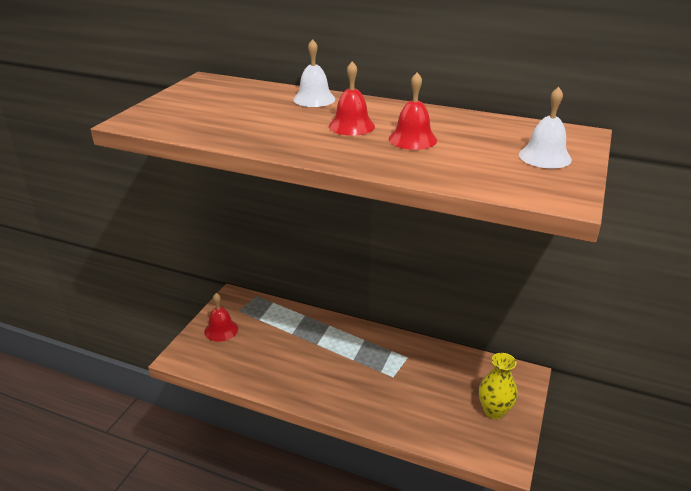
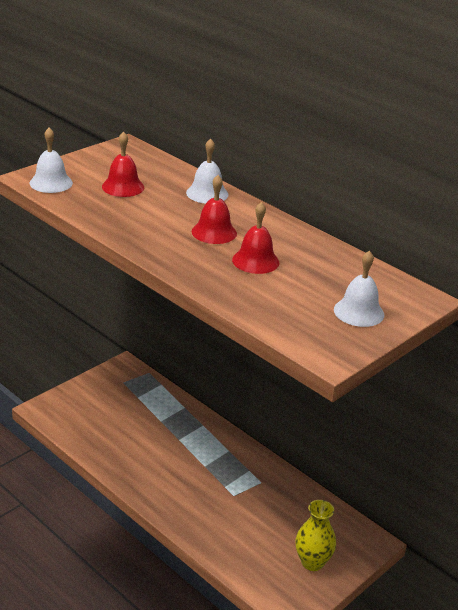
camera: 20 degrees right, 0 degrees up
red bell [204,293,238,342] -> red bell moved to [102,132,144,197]
none -> white bell [30,128,73,193]

